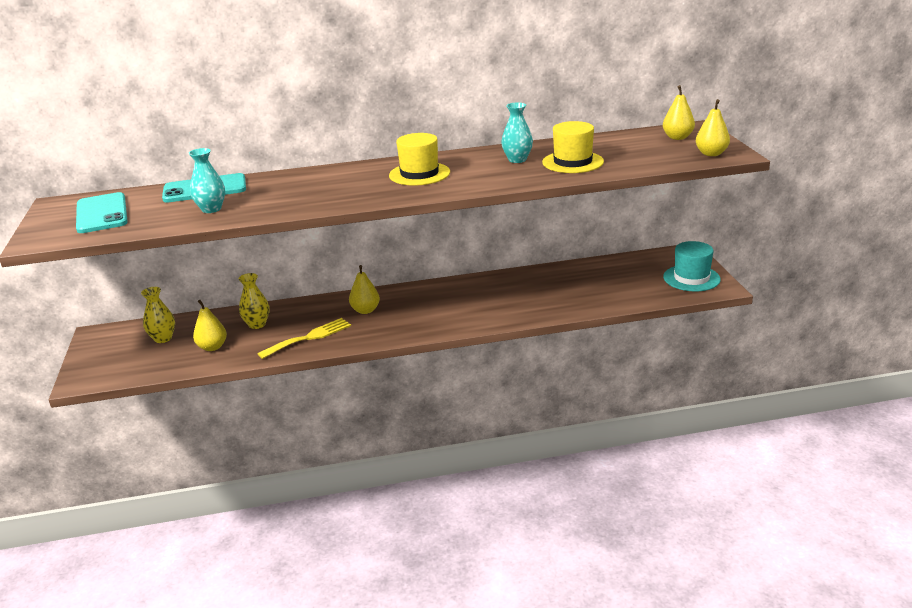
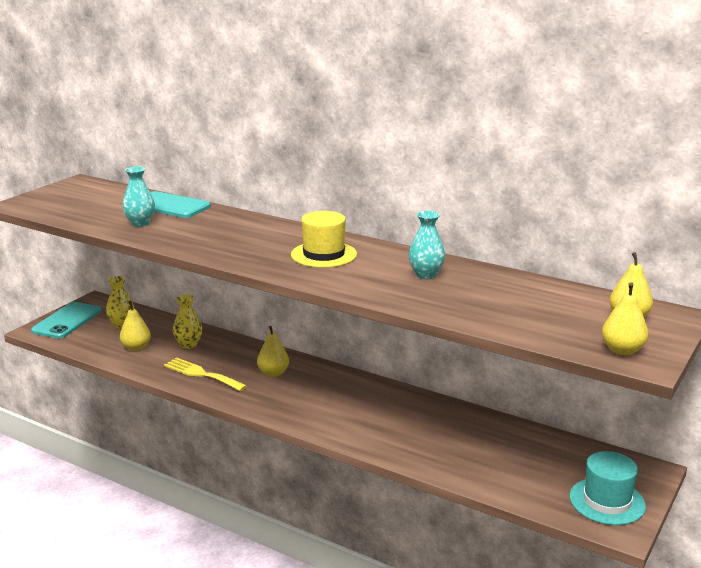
camera: 40 degrees right, 5 degrees down
turquoise phone [76,192,128,233] -> turquoise phone moved to [31,302,102,339]
yellow fork [257,318,351,359] -> yellow fork turned 150 degrees counterclockwise [164,357,247,391]
yellow hat [542,121,604,173] -> none

